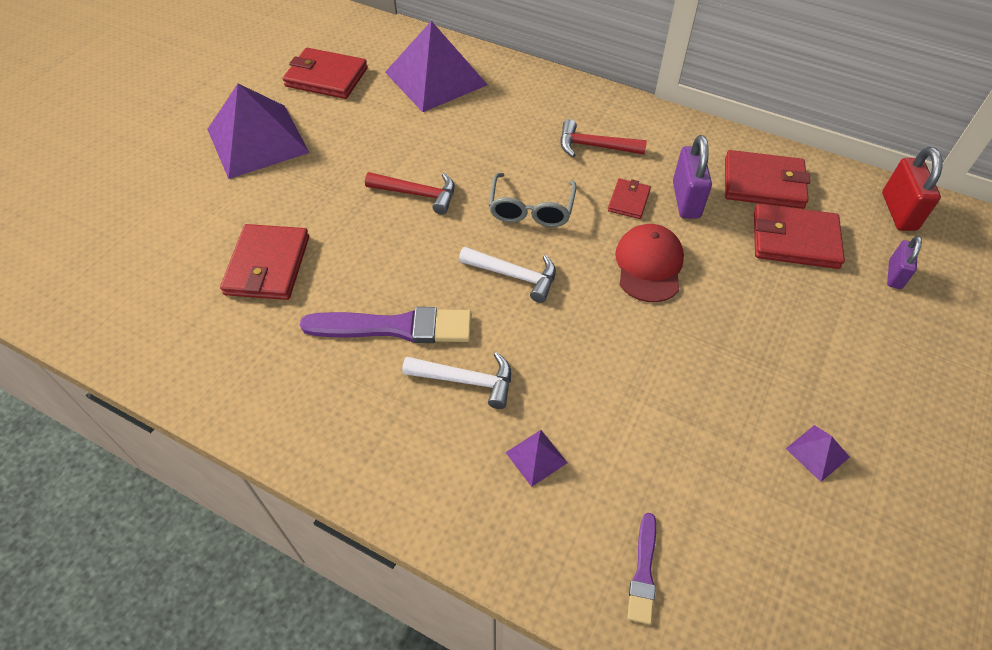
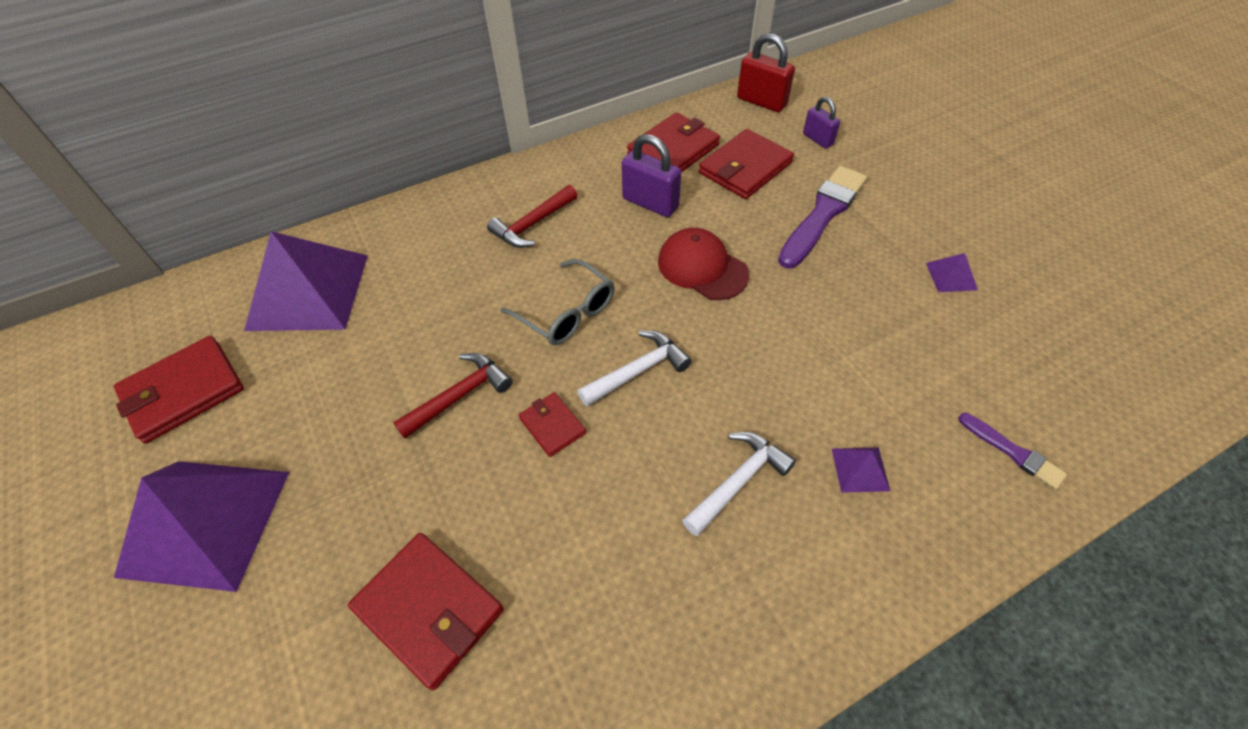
camera: 55 degrees left, 0 degrees up
purple brush [300,307,472,343] -> purple brush moved to [778,166,867,269]
red wallet [608,178,651,219] -> red wallet moved to [519,392,586,457]

